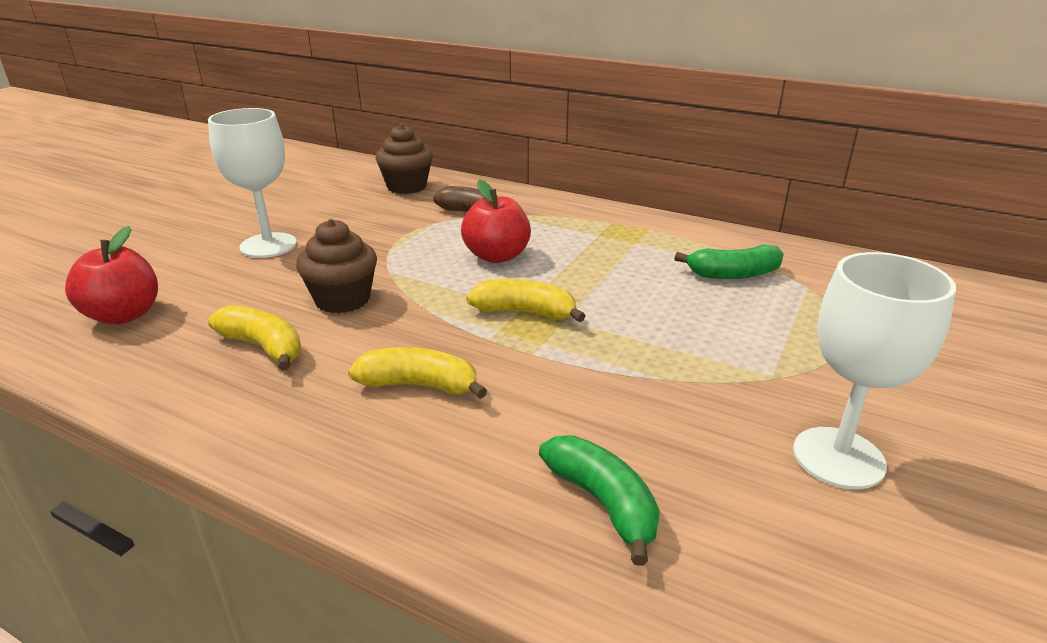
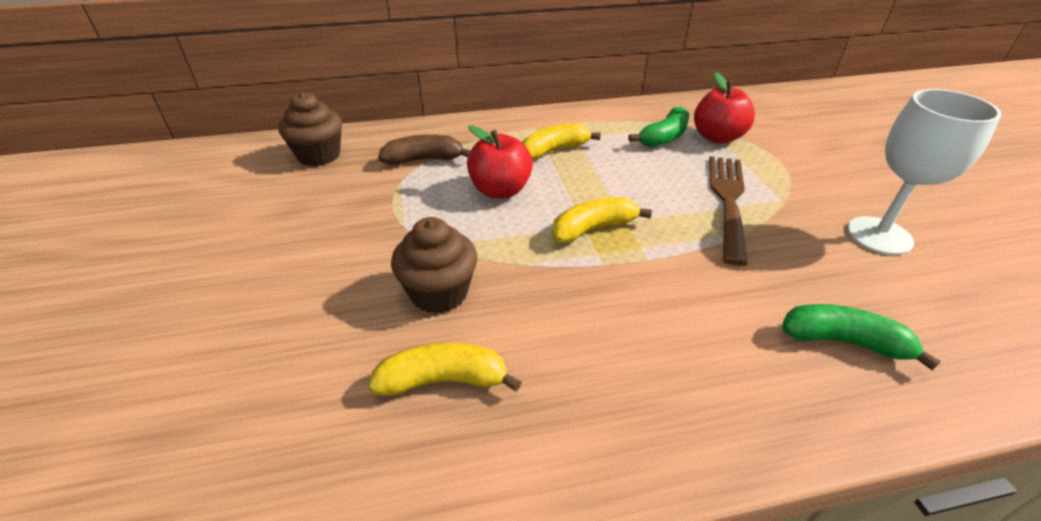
camera: 40 degrees left, 10 degrees up
red apple [65,226,158,324] -> red apple moved to [694,72,755,144]
white goblet [208,108,297,258] -> none
yellow banana [348,347,487,399] -> yellow banana moved to [522,123,601,160]
none -> brown fork [709,156,748,266]

